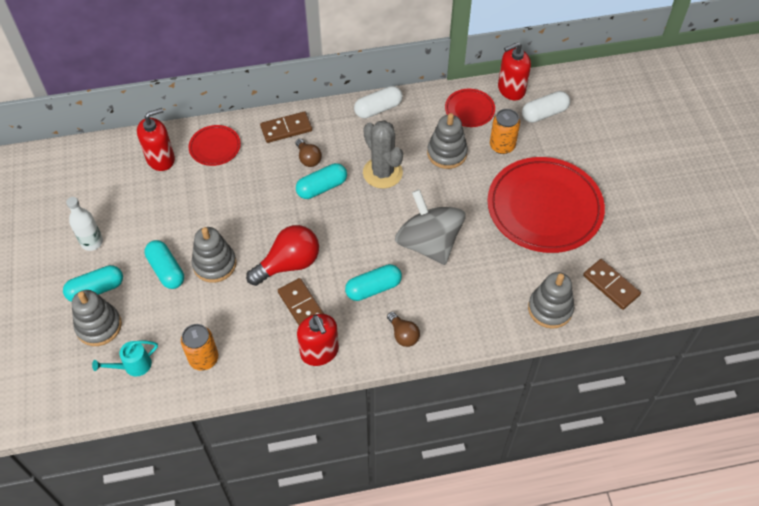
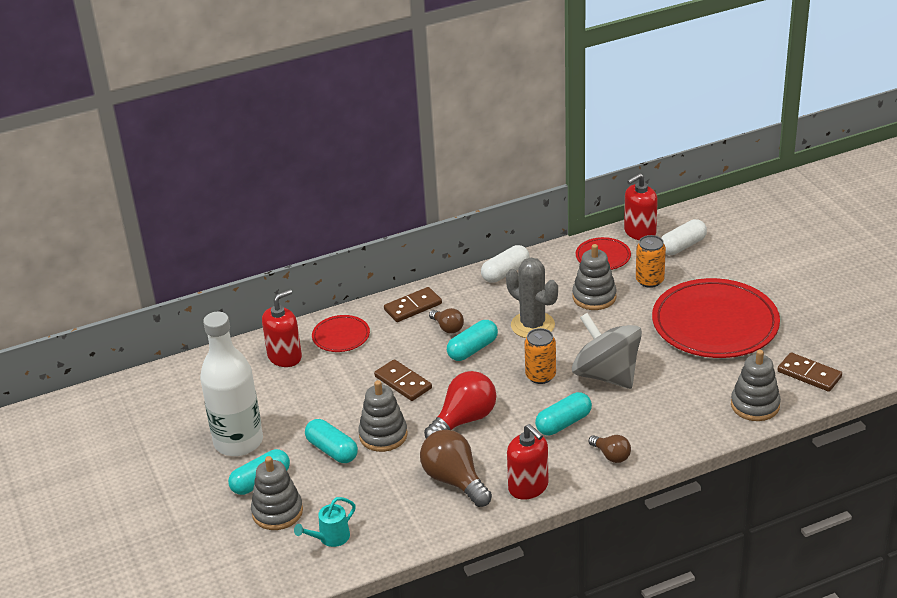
camera: 10 degrees left, 20 degrees down
white bottle [66,197,103,251] -> white bottle [200,312,263,456], size x1.96
orange can [181,324,218,371] -> orange can moved to [524,328,556,384]
brown domino [278,278,324,325] -> brown domino moved to [374,359,432,401]
none -> brown light bulb [420,430,492,507]

